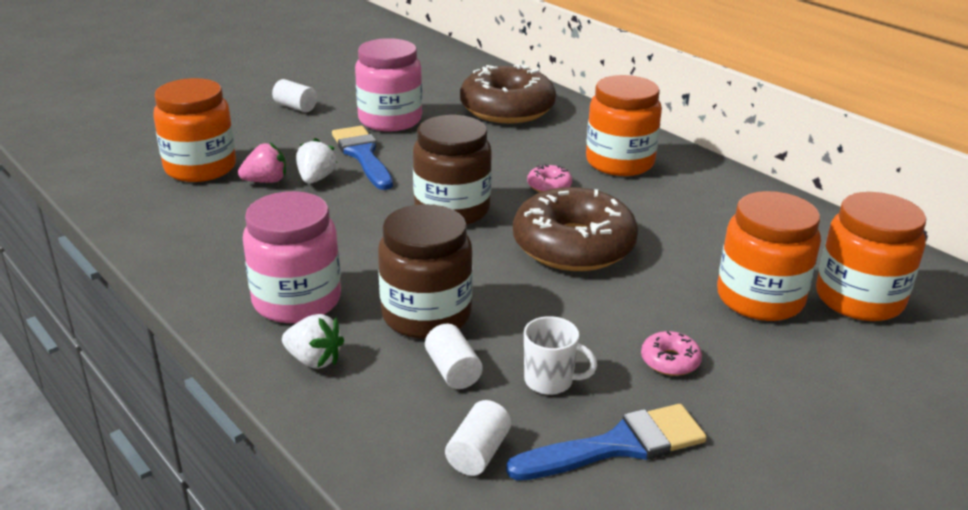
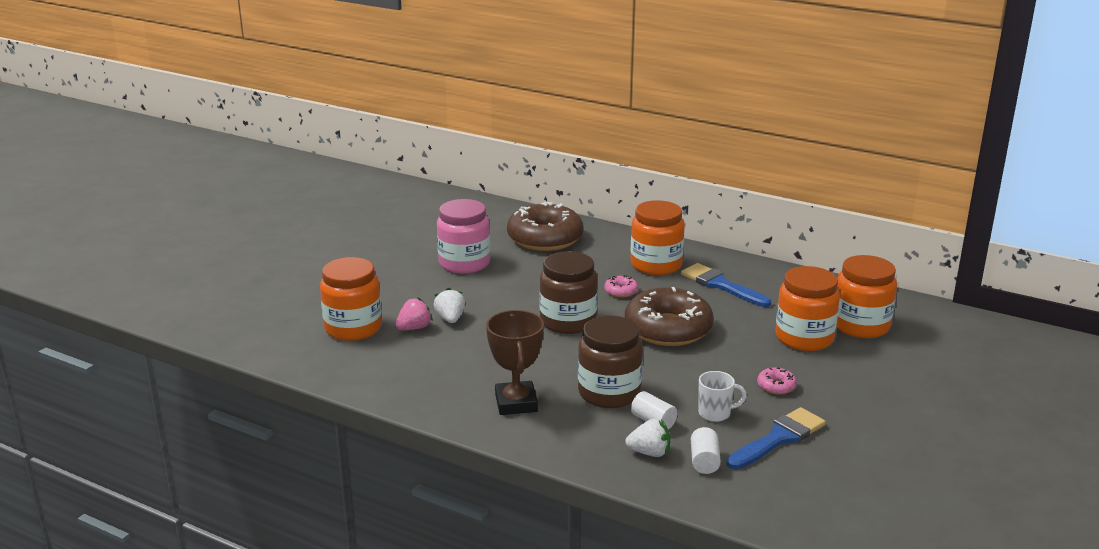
camera: 20 degrees left, 5 degrees down
pink jar [243,191,341,323] -> brown trophy [486,310,544,415]
white cylinder [272,79,317,112] -> none
white strawberry [282,314,344,369] -> white strawberry moved to [625,419,670,457]
blue brush [332,126,393,190] -> blue brush moved to [681,263,771,307]

